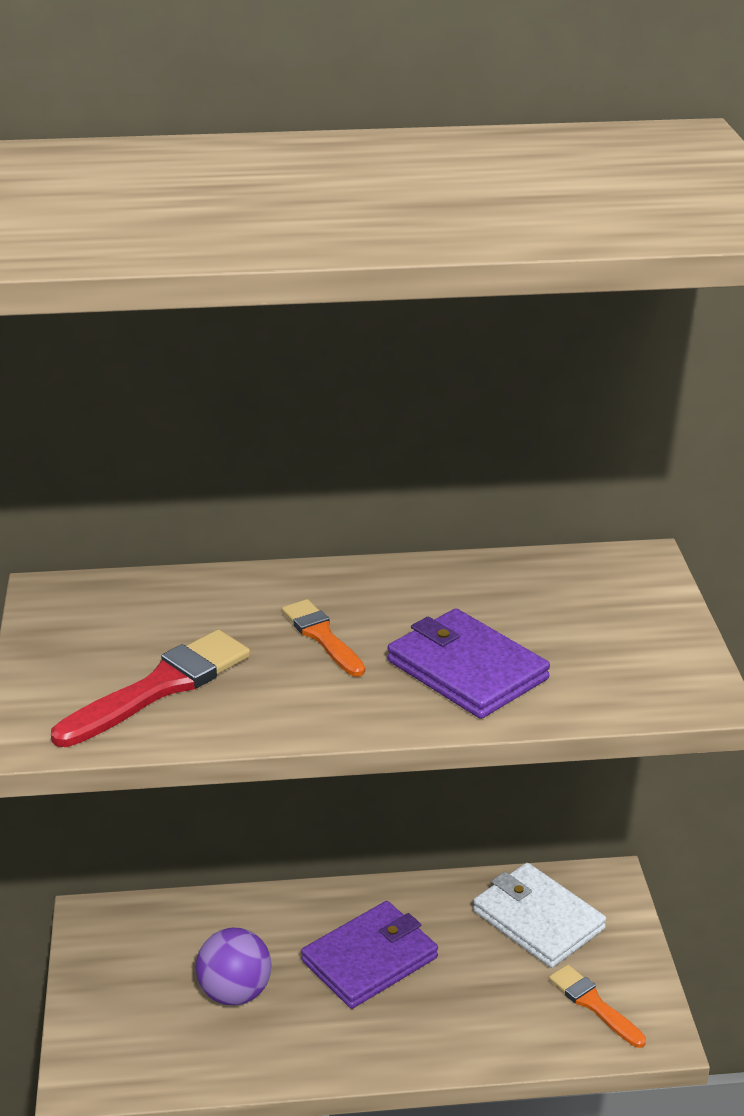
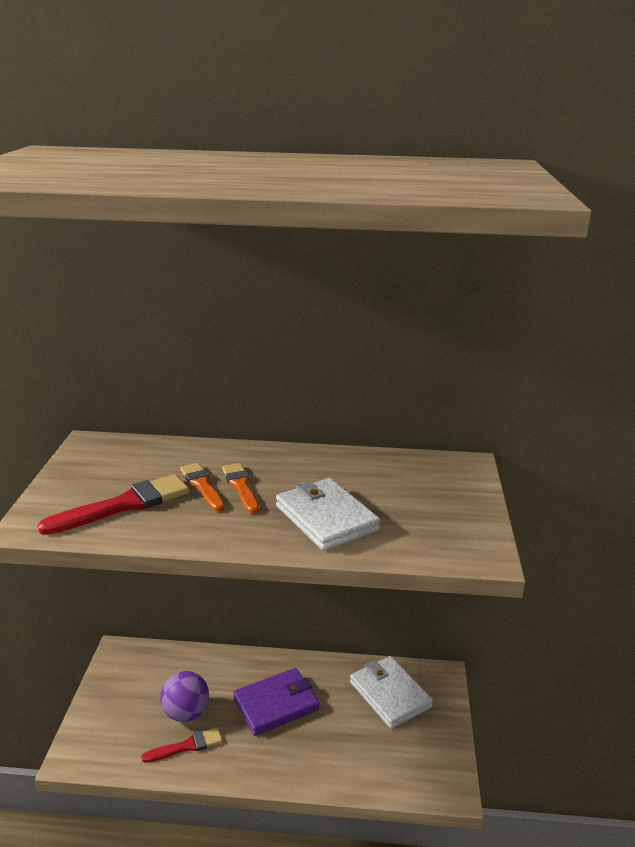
camera: 10 degrees right, 5 degrees down
purple wallet [387,608,550,719] -> white wallet [276,478,380,551]
orange brush [549,964,646,1048] -> orange brush moved to [180,463,225,511]
none -> red brush [141,727,222,763]

